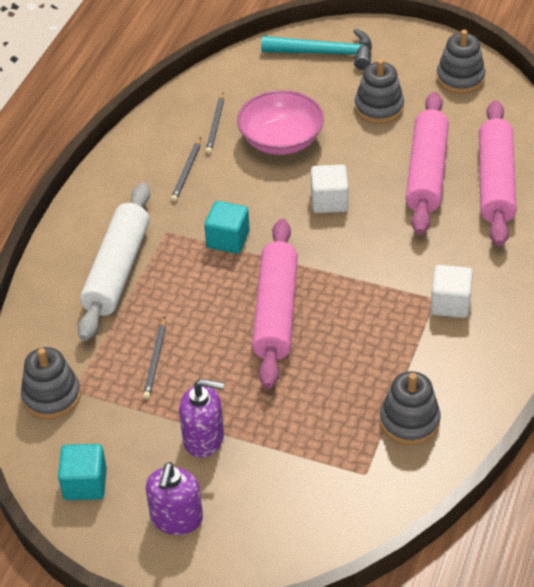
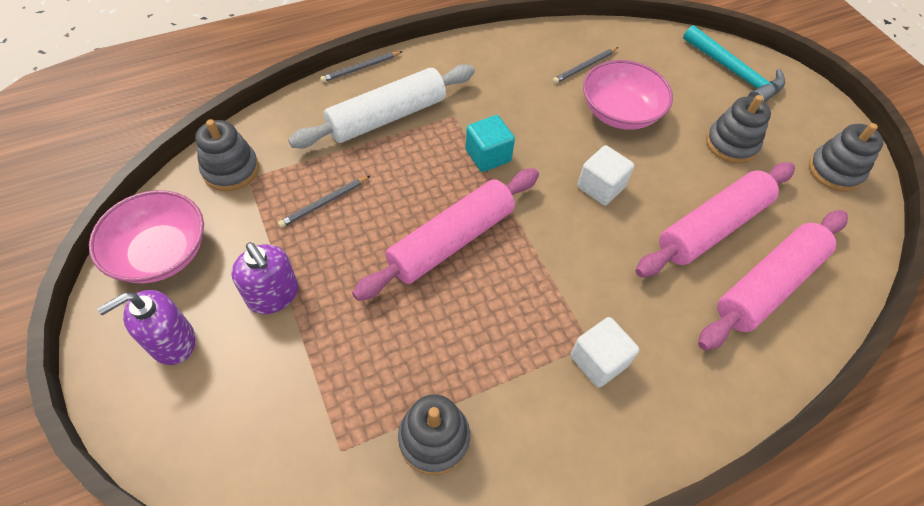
camera: 40 degrees right, 10 degrees up
turquoise cube [58,444,107,500] -> pink bowl [89,190,204,283]
grey pencil [171,137,201,202] -> grey pencil moved to [320,51,403,82]

